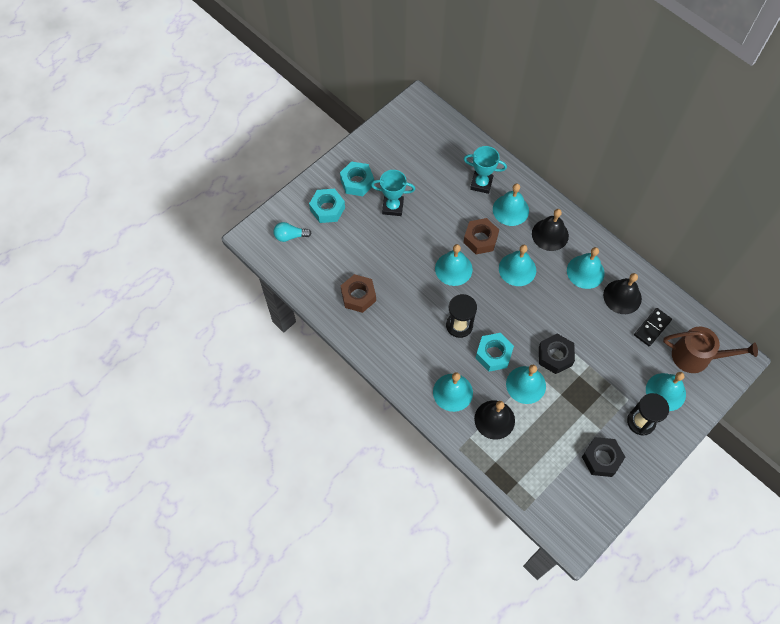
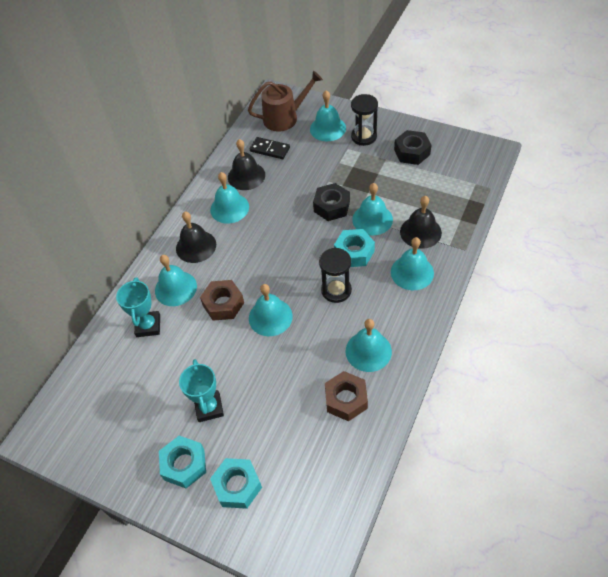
camera: 105 degrees left, 10 degrees down
turquoise light bulb [273,222,312,242] -> none
turquoise bell [499,245,536,286] -> turquoise bell moved to [346,319,392,372]
brown watering can [663,326,758,373] -> brown watering can turned 75 degrees clockwise [248,71,323,132]

